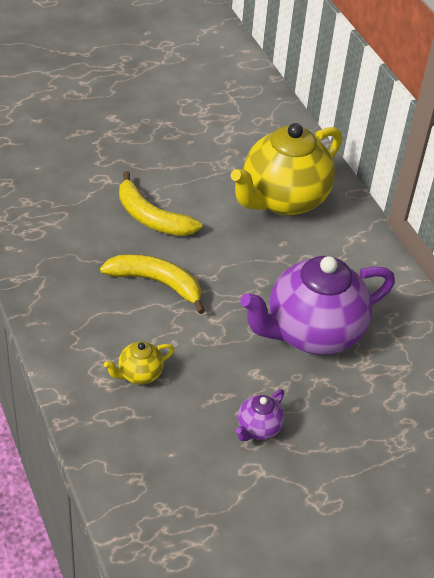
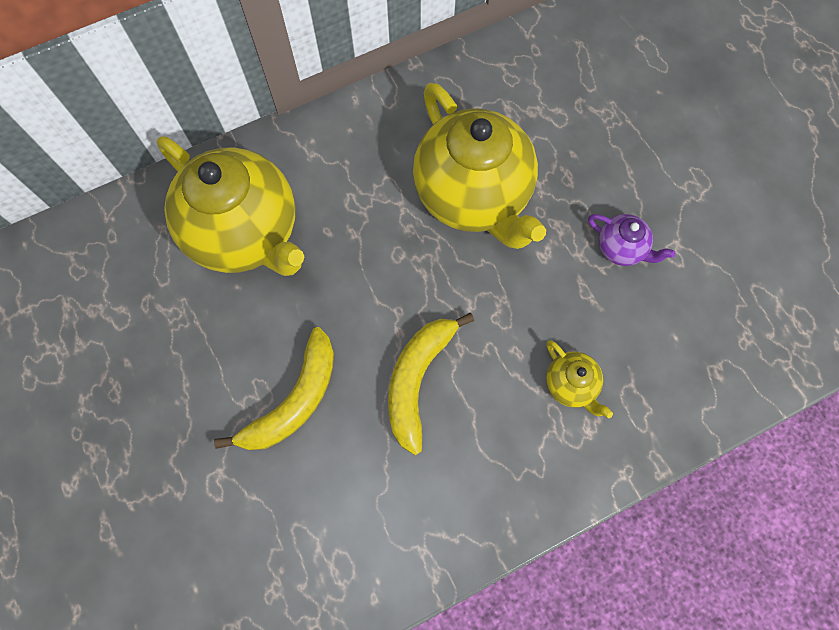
camera: 90 degrees left, 25 degrees up
purple teapot [240,256,395,355] -> yellow teapot [413,83,546,249]

